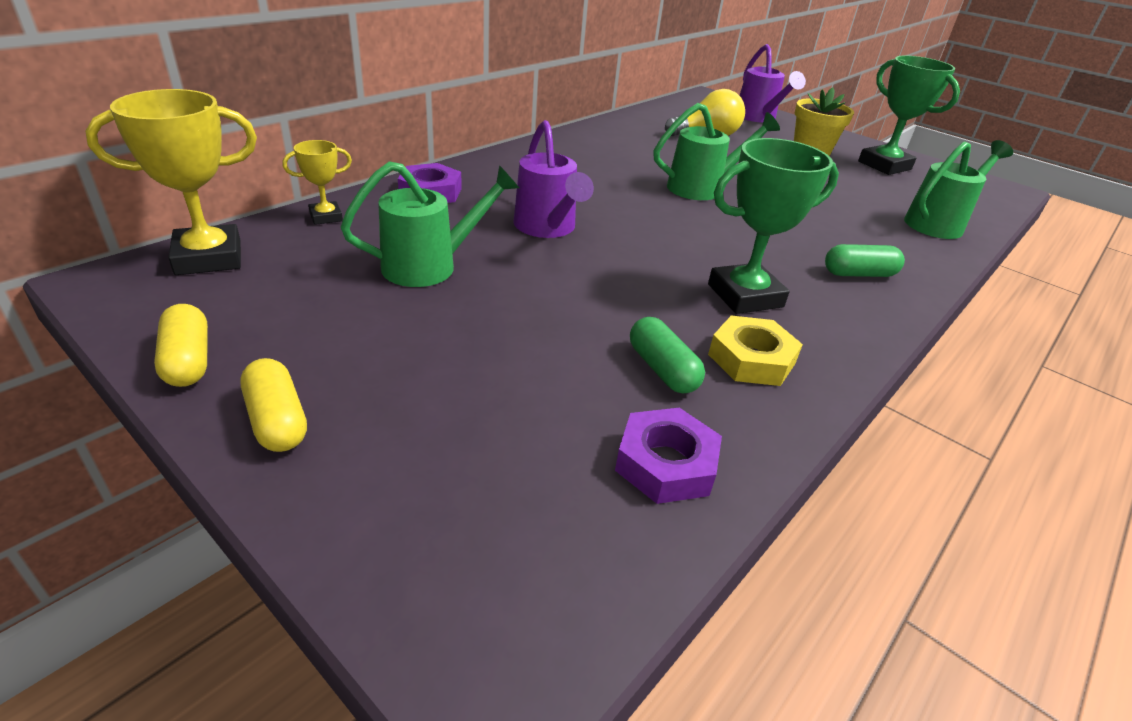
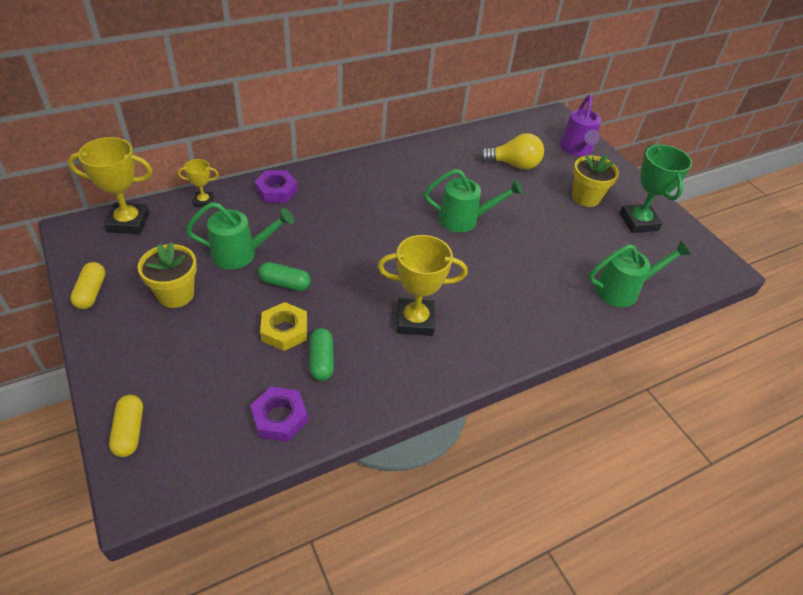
camera: 20 degrees right, 10 degrees up
yellow capsule [240,358,307,452] -> yellow capsule moved to [109,395,143,457]
purple watering can [513,120,594,238] -> none
green trophy [708,138,839,314] -> yellow trophy [378,235,468,336]
yellow nut [708,315,803,386] -> yellow nut moved to [260,302,307,351]
green capsule [825,244,905,277] -> green capsule moved to [258,262,311,291]
none -> yellow flower pot [138,243,197,308]

